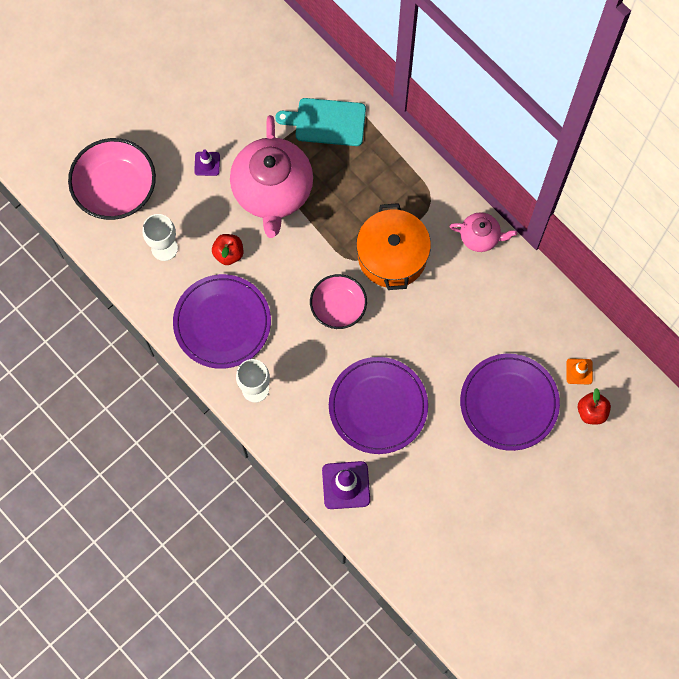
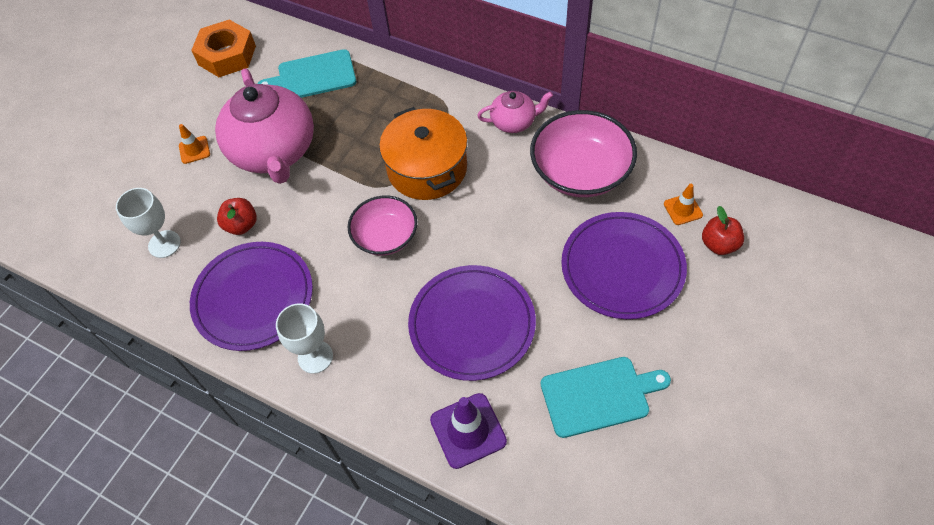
camera: 15 degrees left, 15 degrees down
pink bowl [68,138,156,220] -> pink bowl moved to [530,110,637,197]
purple traffic cone [194,149,220,176] -> orange traffic cone [179,124,210,164]
none -> orange nut [191,20,256,77]
none -> turquoise cutting board [541,357,671,438]

